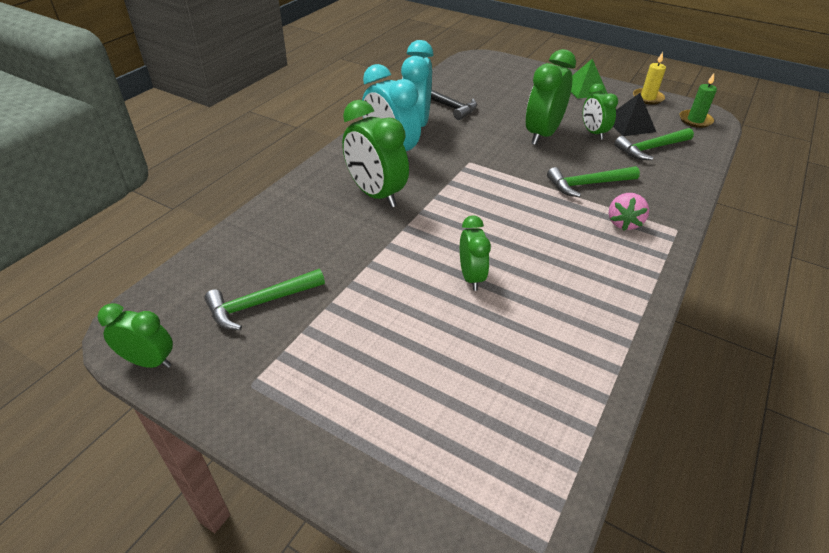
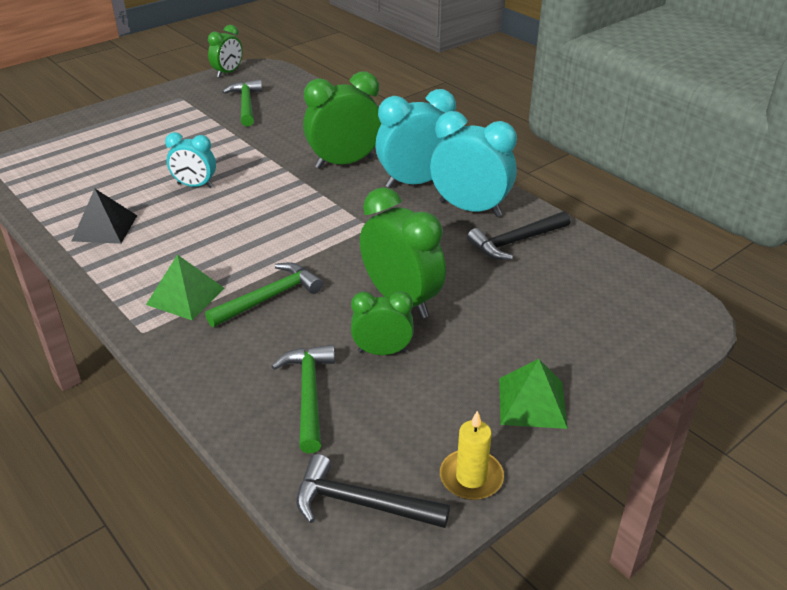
camera: 110 degrees right, 5 degrees down
green clock [460,215,491,291] -> turquoise clock [165,132,216,188]
green hammer [547,166,640,197] -> green hammer turned 45 degrees clockwise [205,262,323,327]
pink strawberry [609,193,649,231] -> green pyramid [146,254,225,320]
black pyramid [613,93,656,136] -> black pyramid moved to [72,189,137,244]
green candle [679,73,717,128] -> black hammer [296,454,450,528]

